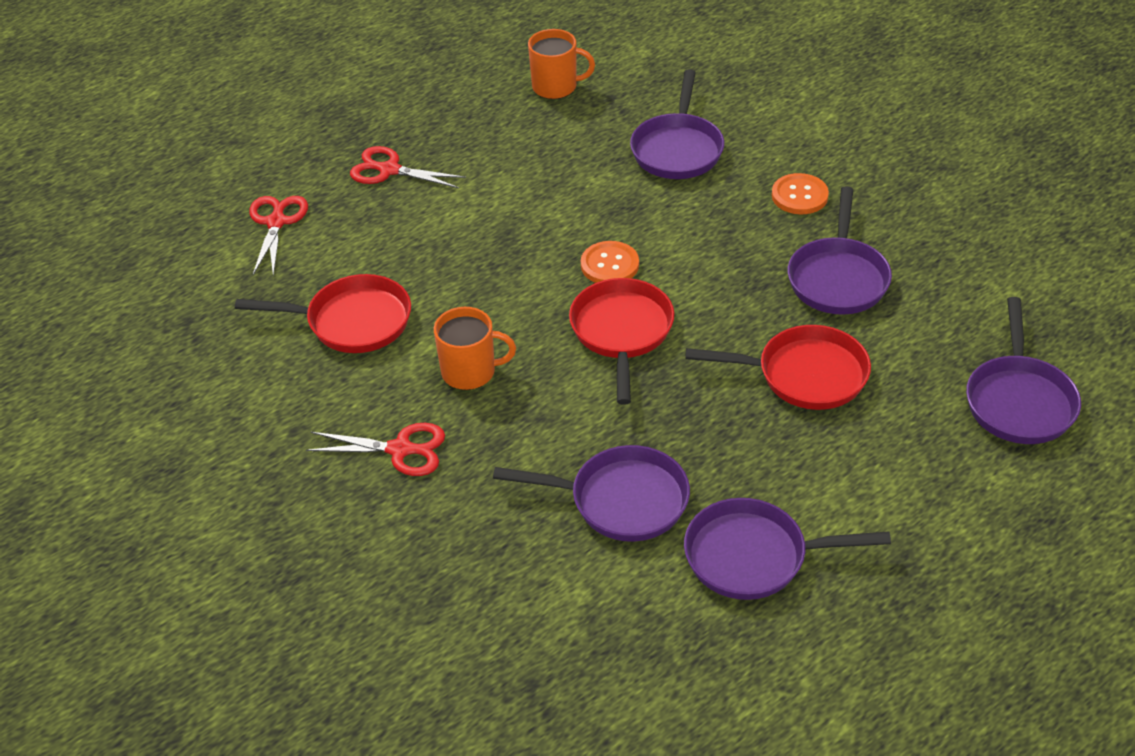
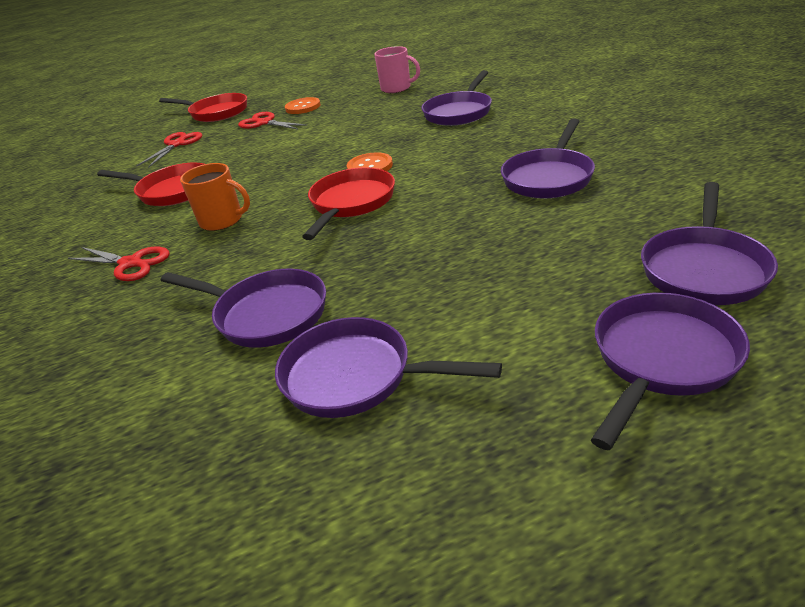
camera: 20 degrees right, 10 degrees down
orange mug [528,29,595,99] -> pink mug [374,46,420,93]
red pan [685,325,871,410] -> red pan moved to [159,93,247,122]
orange button [772,173,829,214] -> orange button moved to [285,97,321,114]
none -> purple pan [591,292,750,450]

